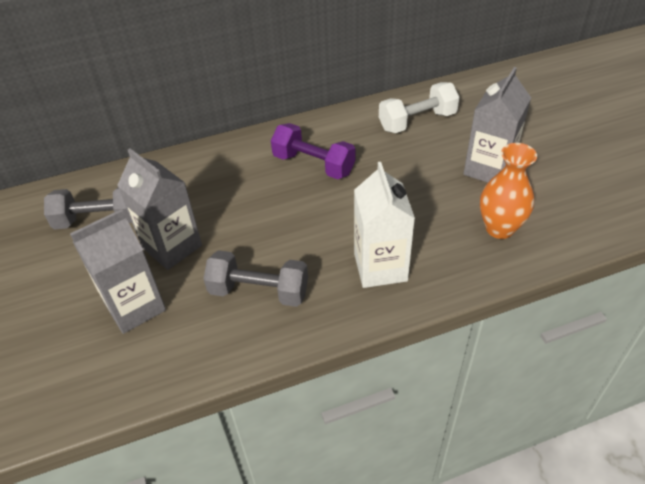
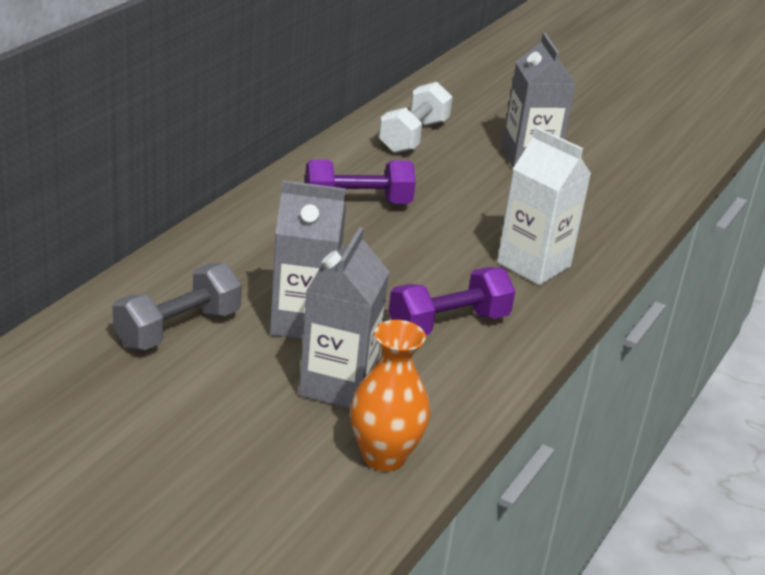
camera: 45 degrees left, 15 degrees down
grey dumbbell [203,250,308,307] -> purple dumbbell [388,267,515,335]
orange vase [480,143,537,239] -> orange vase moved to [350,320,430,471]

